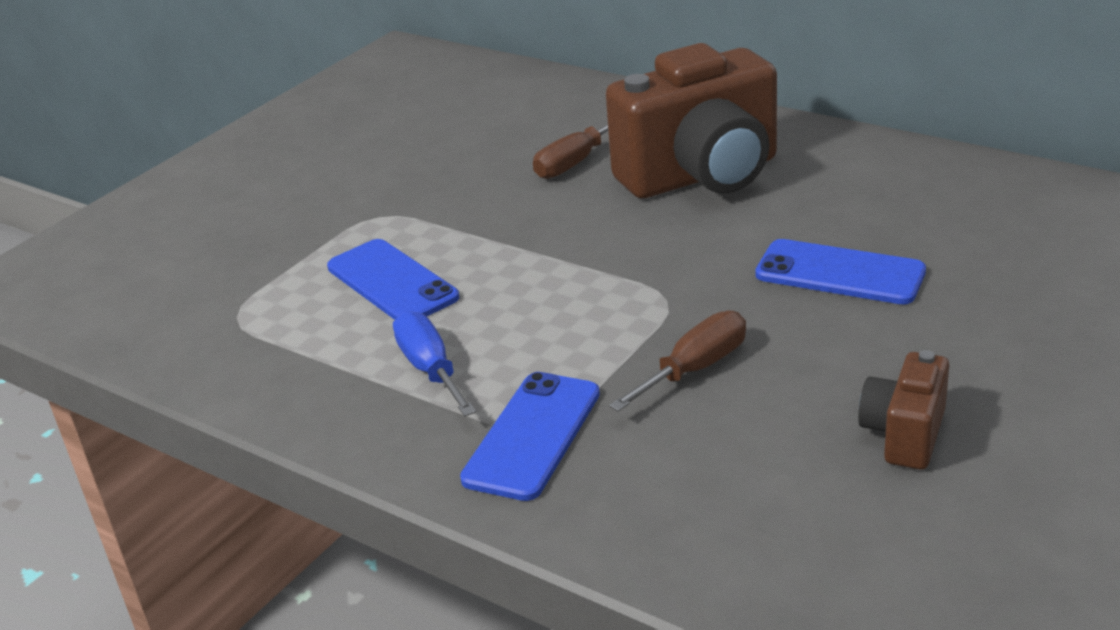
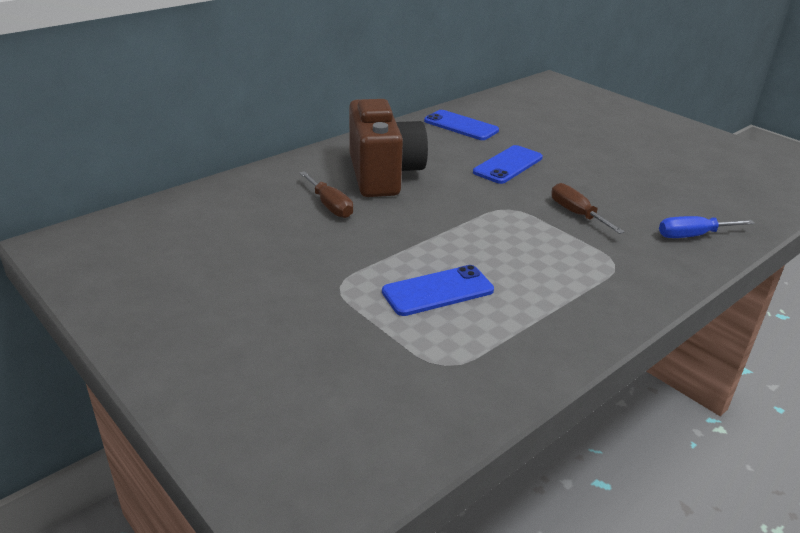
camera: 80 degrees left, 0 degrees up
blue screwdriver [393,311,476,417] -> blue screwdriver moved to [659,216,755,238]
blue phone [460,372,600,501] -> blue phone moved to [424,110,499,140]
brown camera [858,350,949,470] -> none

